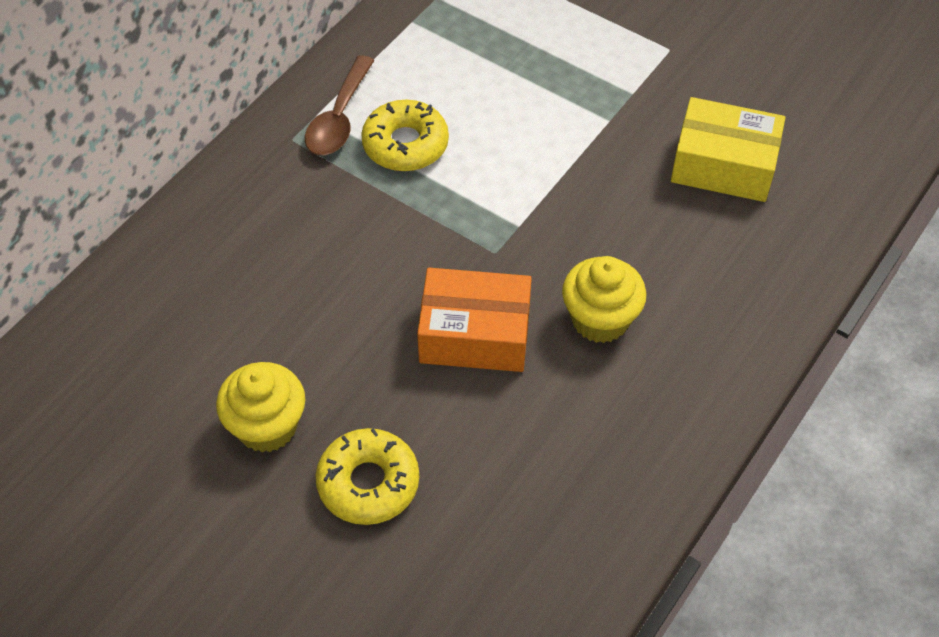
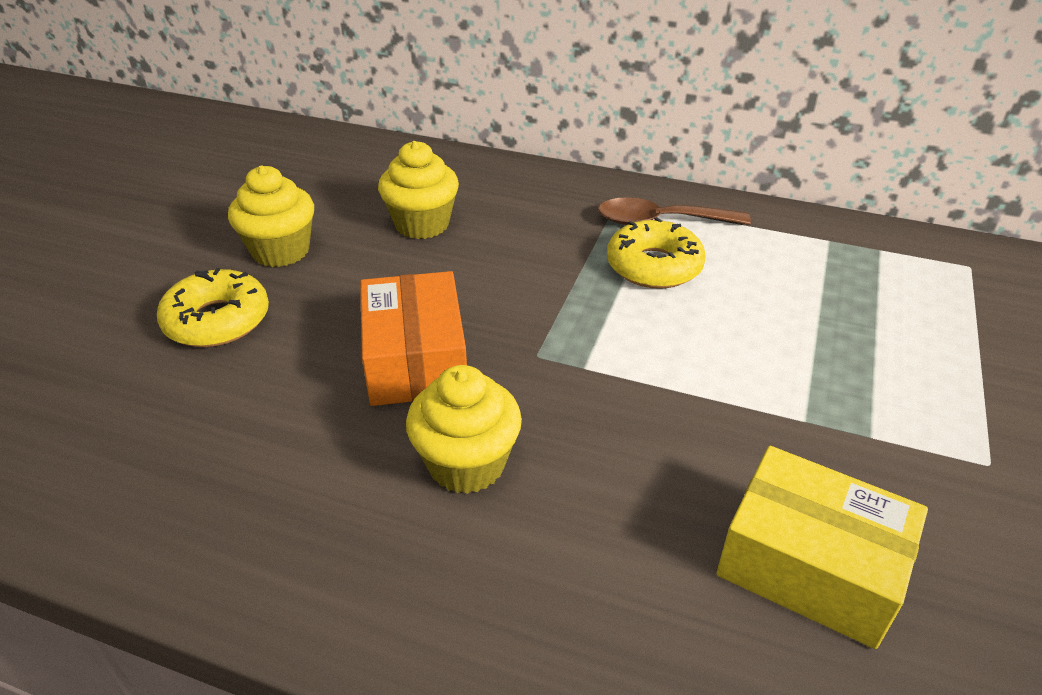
camera: 75 degrees right, 15 degrees down
yellow box [671,97,785,202] -> yellow box turned 60 degrees counterclockwise [716,446,928,649]
none -> yellow cupcake [378,141,459,239]

